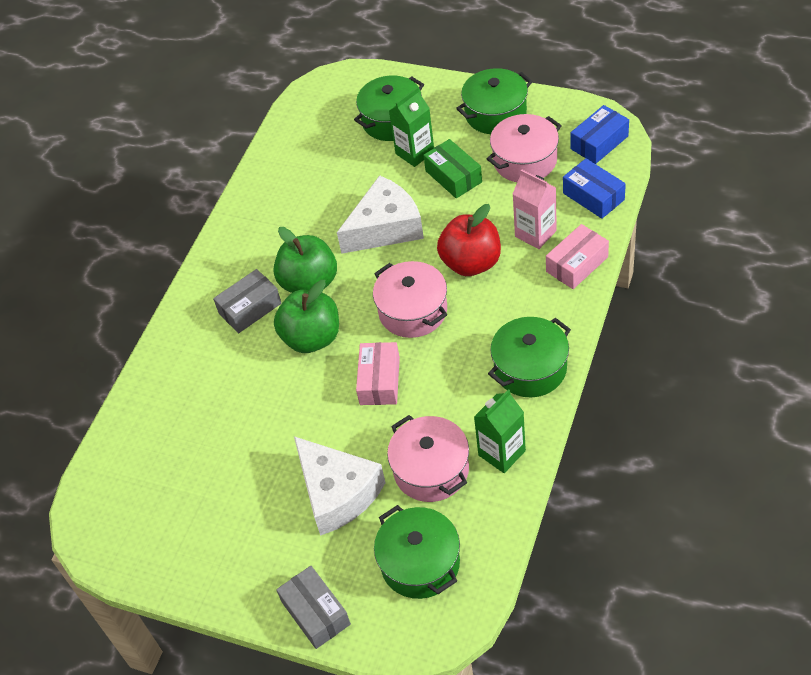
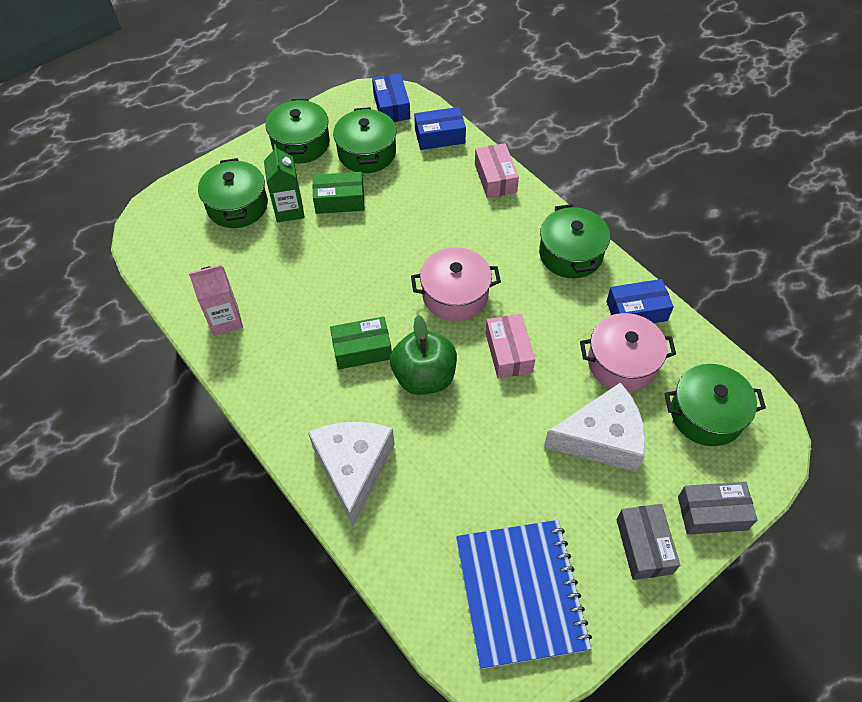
camera: 65 degrees left, 5 degrees up
grey box [213,269,282,333] -> grey box moved to [616,504,680,580]
green apple [273,227,337,293] -> green box [330,316,392,369]
white cheese [337,175,424,254] -> white cheese moved to [308,422,395,526]
pink box [356,342,400,405] -> pink box turned 45 degrees clockwise [486,314,535,379]
red apple [437,204,501,276] -> none
green carton [474,389,526,473] -> blue box [606,279,674,323]
pink pot [487,114,562,182] -> green pot [333,107,397,173]
pink carton [513,169,557,249] -> pink carton moved to [189,265,243,336]
none -> blue notebook [456,520,592,669]

